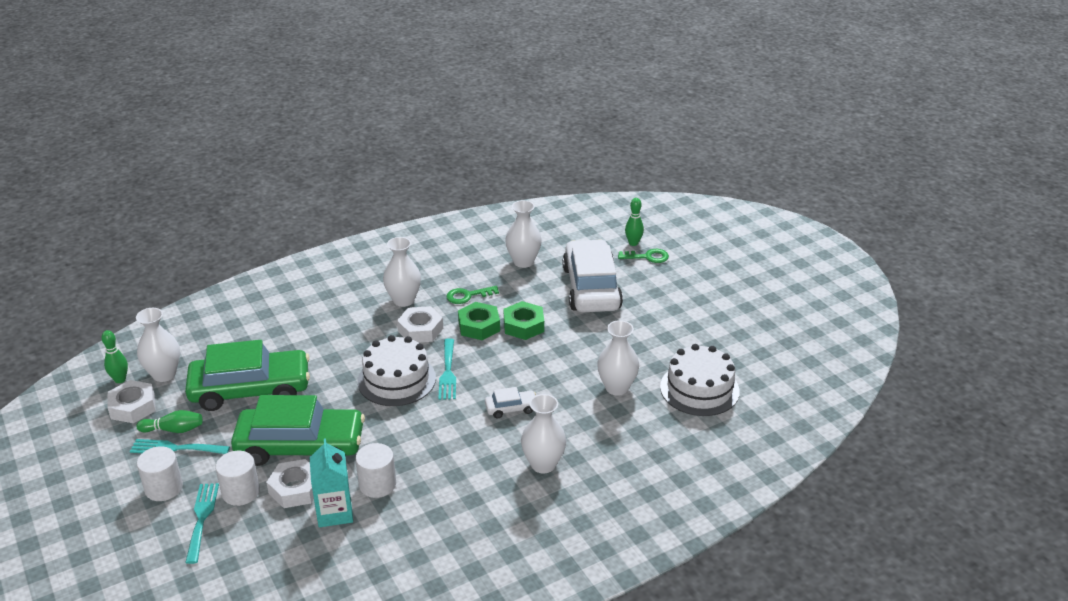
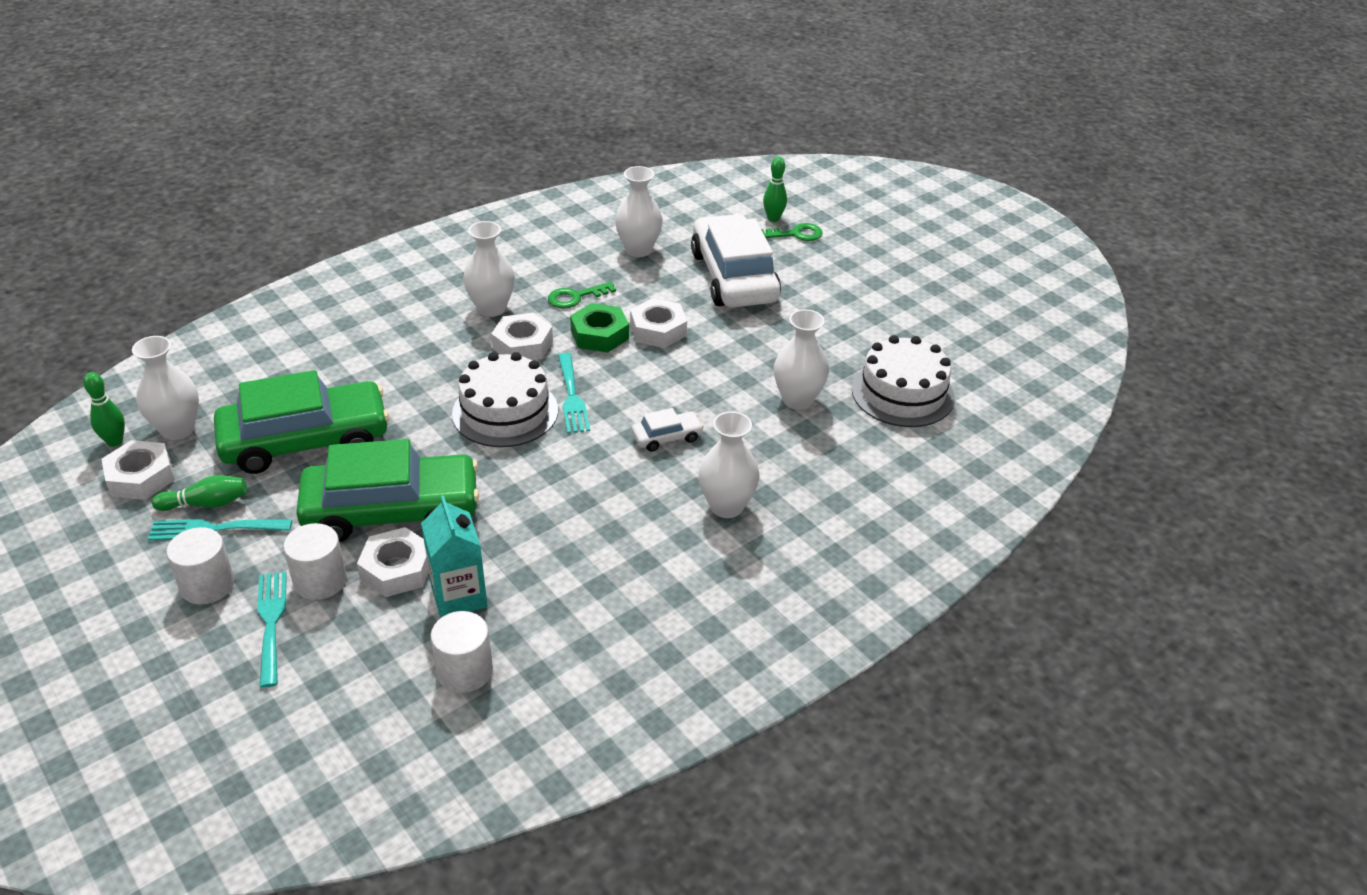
camera: 10 degrees left, 5 degrees up
white cylinder [355,443,396,498] -> white cylinder moved to [430,611,493,693]
green nut [504,301,544,340] -> white nut [630,298,687,348]

